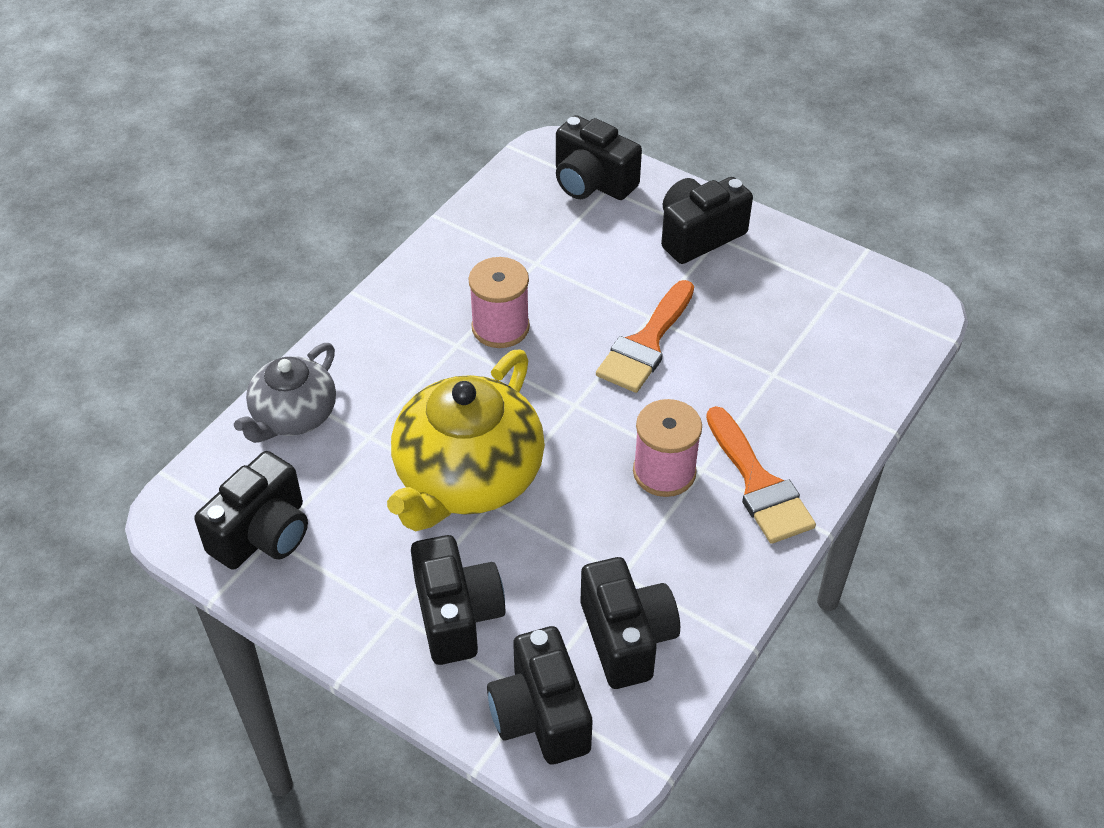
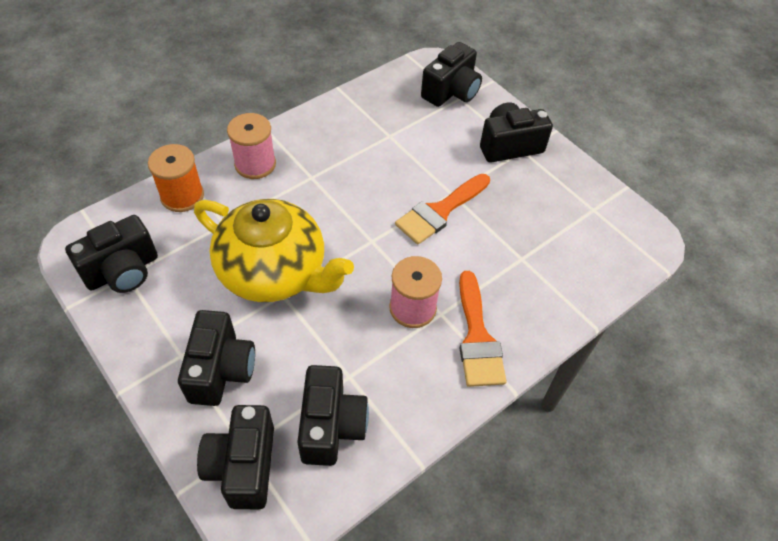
camera: 15 degrees right, 5 degrees up
grey teapot [234,343,336,443] -> orange spool [148,144,204,212]
yellow teapot [387,349,545,531] -> yellow teapot turned 105 degrees counterclockwise [194,199,354,302]
pink spool [469,257,530,348] -> pink spool moved to [227,113,276,179]
black camera [556,115,642,200] -> black camera turned 105 degrees counterclockwise [421,42,482,107]

